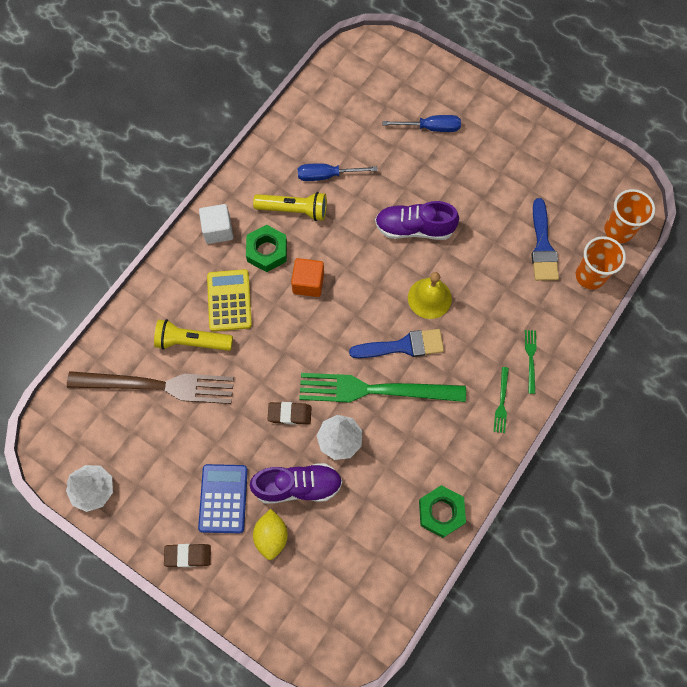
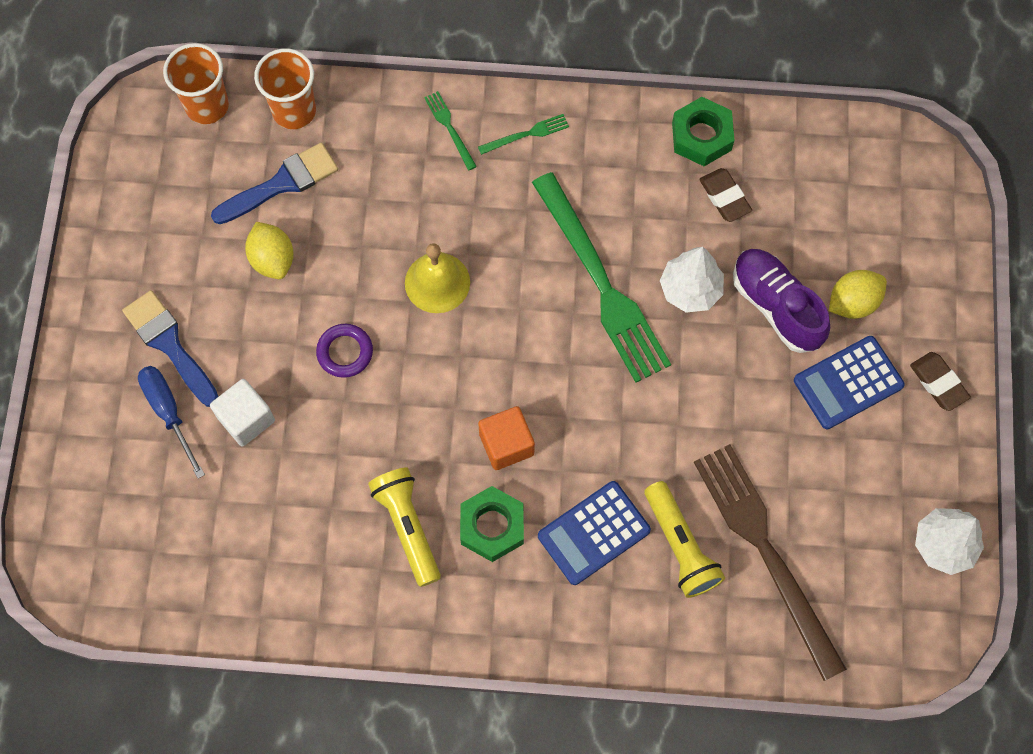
camera: 120 degrees left, 0 degrees up
white cube [199,204,233,244] -> white cube moved to [210,379,275,446]
yellow calculator [207,269,252,332] -> blue calculator [538,481,651,585]
brown eraser [267,402,312,425] -> brown eraser moved to [699,168,752,222]
blue screwdriver [298,164,377,181] -> none
blue brush [349,329,444,358] -> blue brush moved to [122,290,219,407]
purple shoe [375,201,459,240] -> purple ring [316,324,373,378]
green fork [525,330,537,394] -> green fork turned 90 degrees clockwise [424,91,477,171]
none -> yellow lemon [245,222,294,279]

